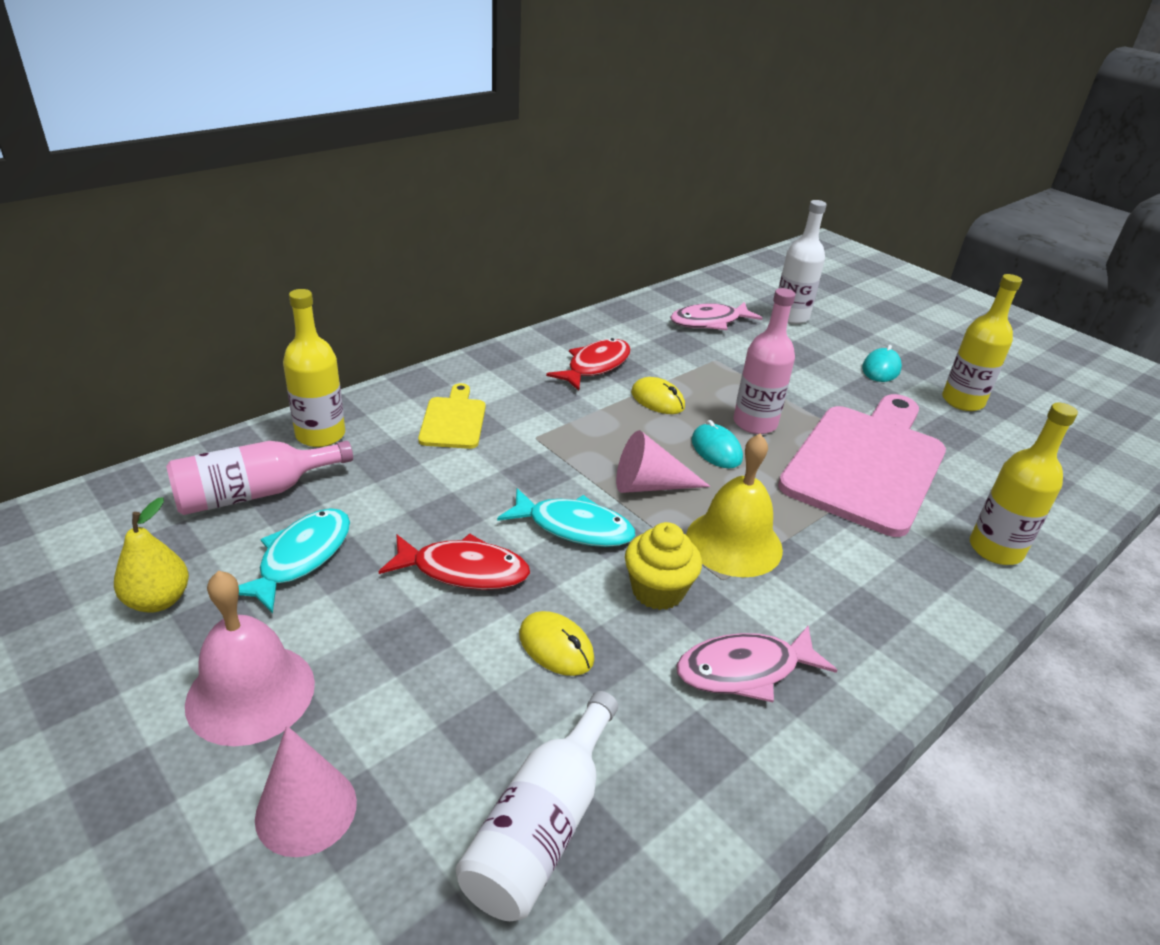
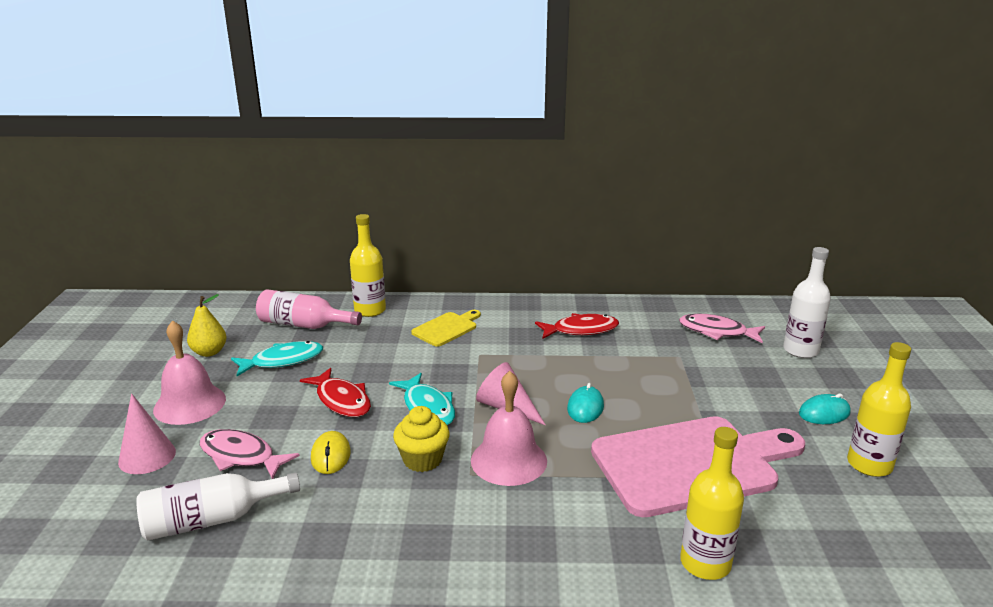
camera: 45 degrees right, 10 degrees down
yellow mouse [631,377,685,414] -> none
pink fish [676,626,837,702] -> pink fish moved to [200,429,300,479]
yellow bell [686,434,783,577] -> pink bell [471,371,547,486]
pink bottle [733,288,795,434] -> none

